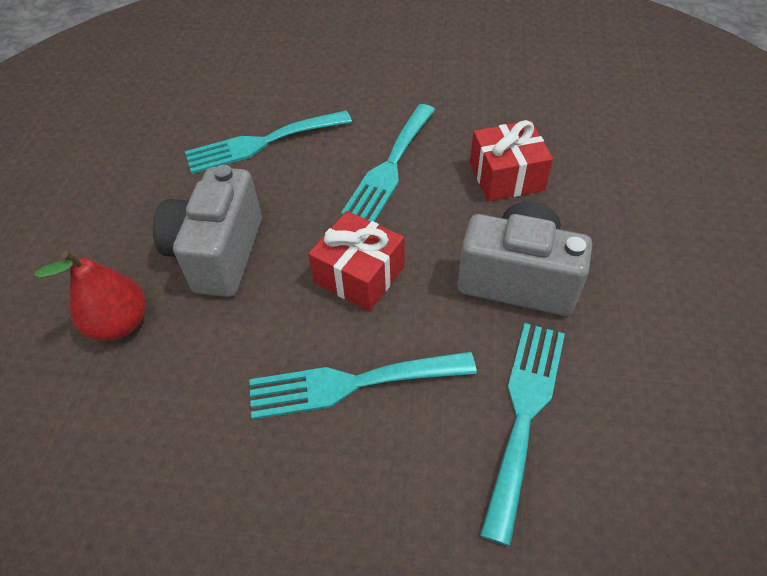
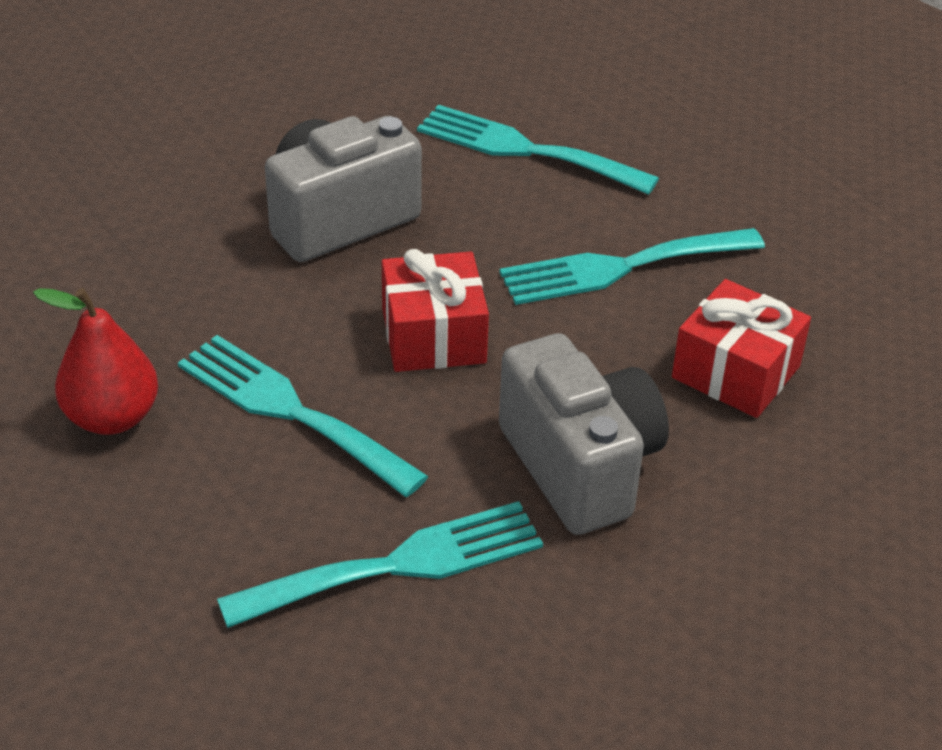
camera: 45 degrees right, 10 degrees down
red pear [35,251,146,341] -> red pear moved to [33,288,158,435]

